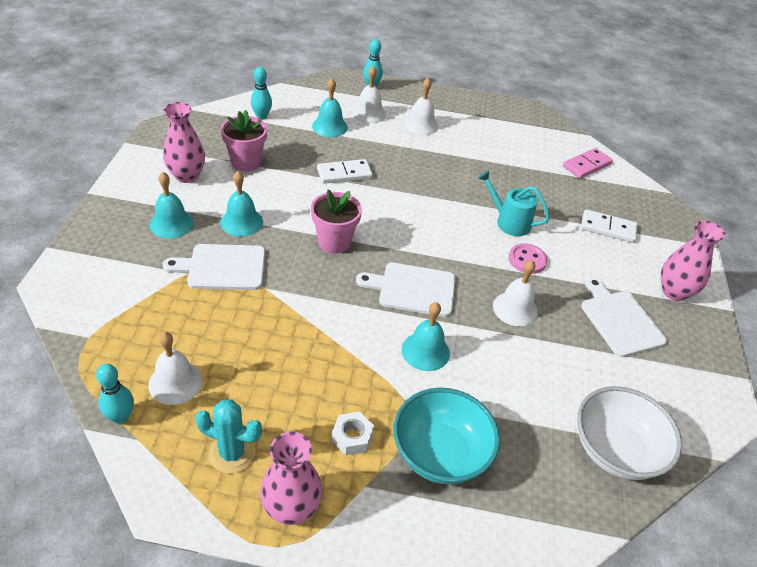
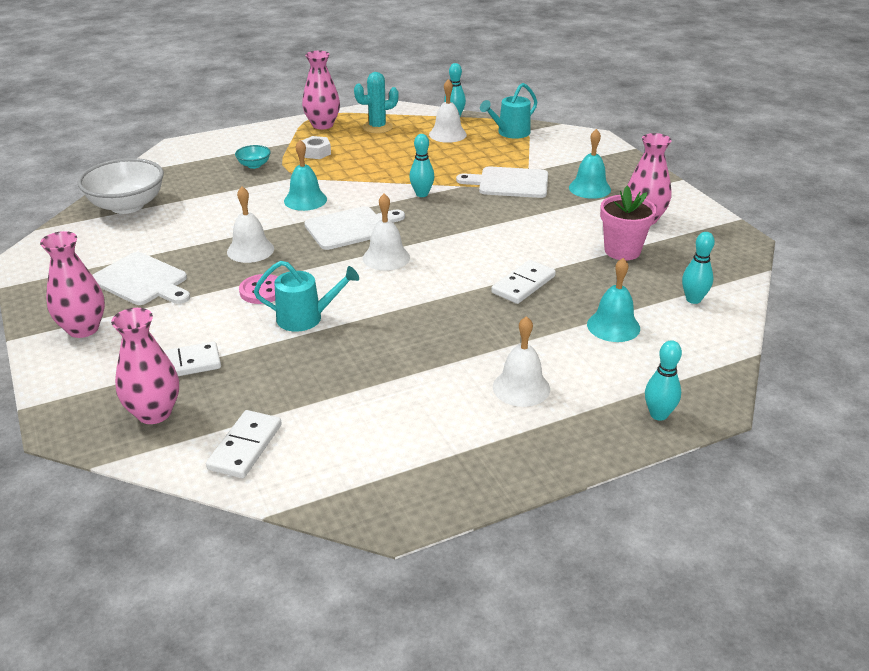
camera: 150 degrees right, 10 degrees down
white cutting board [163,244,265,290] -> white cutting board turned 135 degrees counterclockwise [456,166,548,198]
turquoise bell [220,171,263,237] -> none
pink flower pot [311,190,362,253] -> none
white bell [352,66,386,123] -> white bell moved to [363,194,410,271]
turquoise bowl [394,388,500,484] -> turquoise bowl [235,145,271,169], size x0.46
pink domino [563,148,613,179] -> white domino [206,410,282,478]
none -> pink vase [111,308,179,424]
none -> turquoise bowling pin [409,134,434,197]
none -> turquoise watering can [480,83,537,139]

